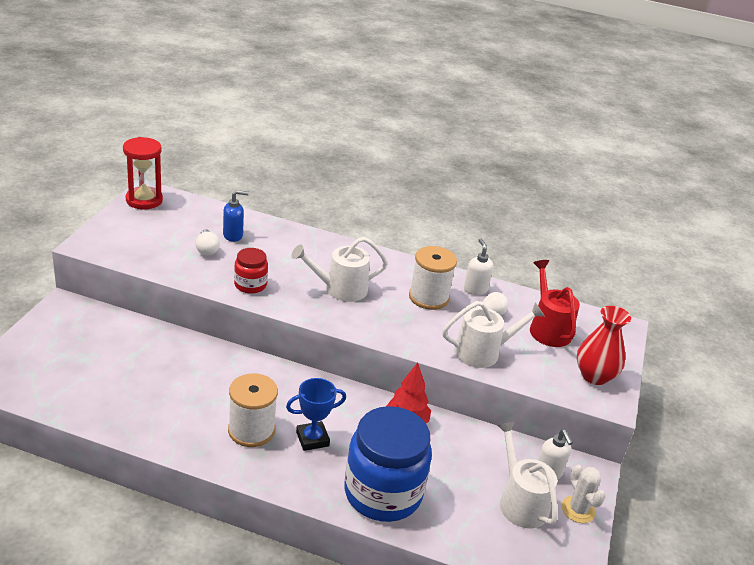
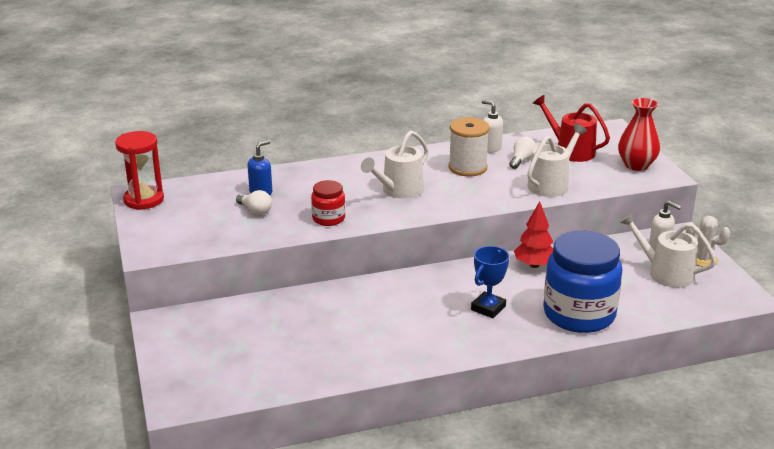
camera: 30 degrees left, 5 degrees down
white spool [228,373,278,447] -> none

